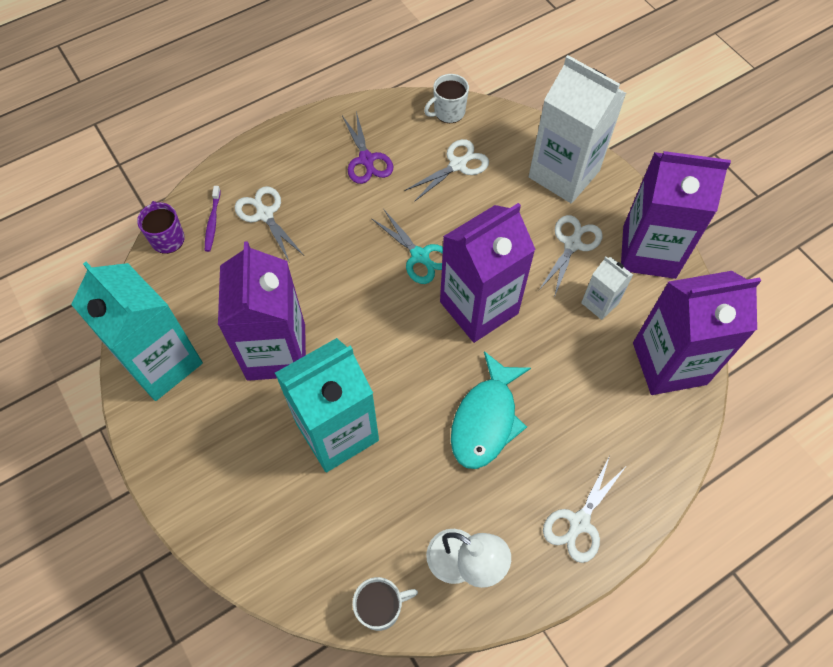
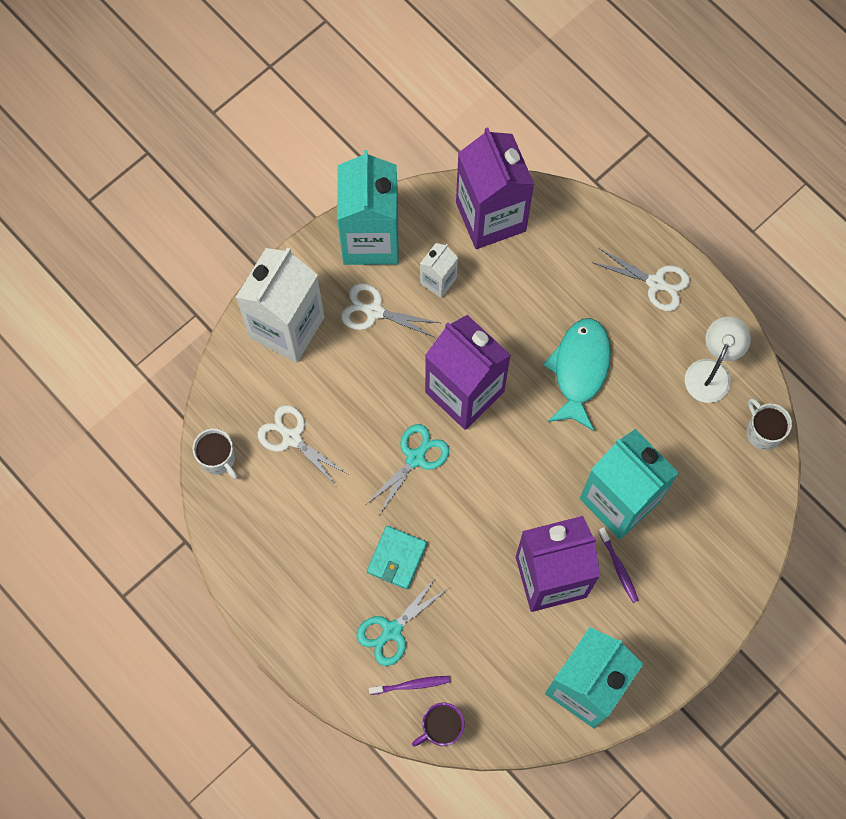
camera: 100 degrees left, 10 degrees up
white scissors [235,186,303,263] -> turquoise scissors [356,576,449,666]
purple scissors [342,111,393,184] -> none
turquoise fish [451,351,531,469] -> turquoise fish turned 90 degrees counterclockwise [543,318,611,431]
purple carton [621,151,731,279] -> turquoise carton [337,150,399,265]
none -> turquoise wallet [367,526,427,589]
none -> purple toothbrush [598,527,638,603]

